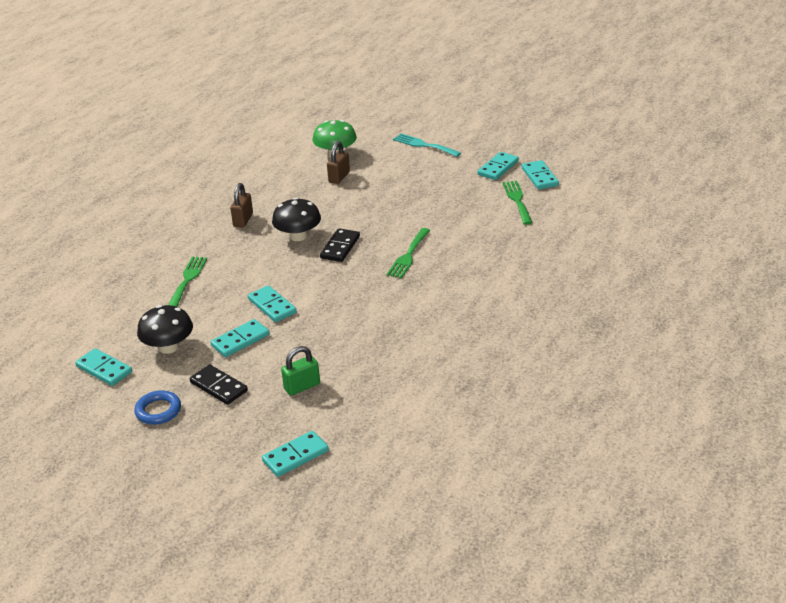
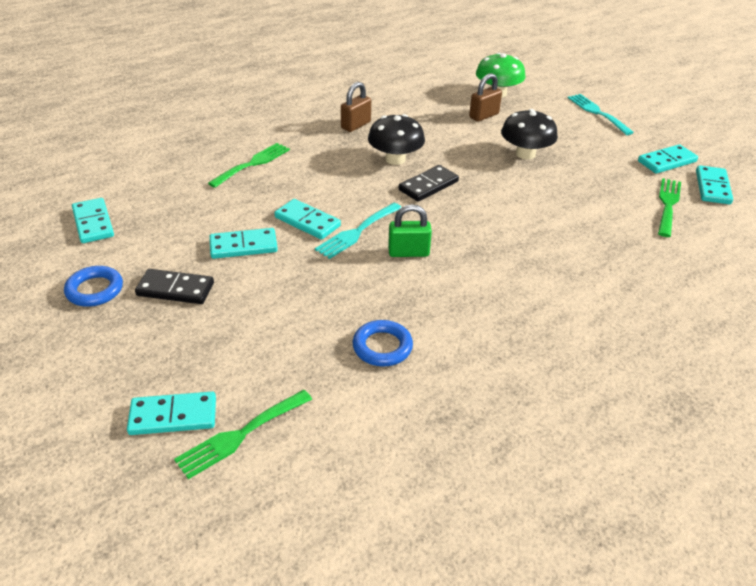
camera: 25 degrees right, 5 degrees up
black mushroom [137,305,193,354] -> black mushroom moved to [501,109,558,160]
black domino [190,364,248,405] -> black domino turned 60 degrees counterclockwise [135,269,214,304]
turquoise domino [248,285,297,322] -> turquoise domino turned 45 degrees counterclockwise [274,199,341,240]
green padlock [281,346,320,396] -> green padlock moved to [388,204,432,257]
green fork [386,228,430,278] -> green fork moved to [174,390,312,479]
none -> turquoise fork [315,203,402,259]
none -> blue ring [353,320,413,366]

